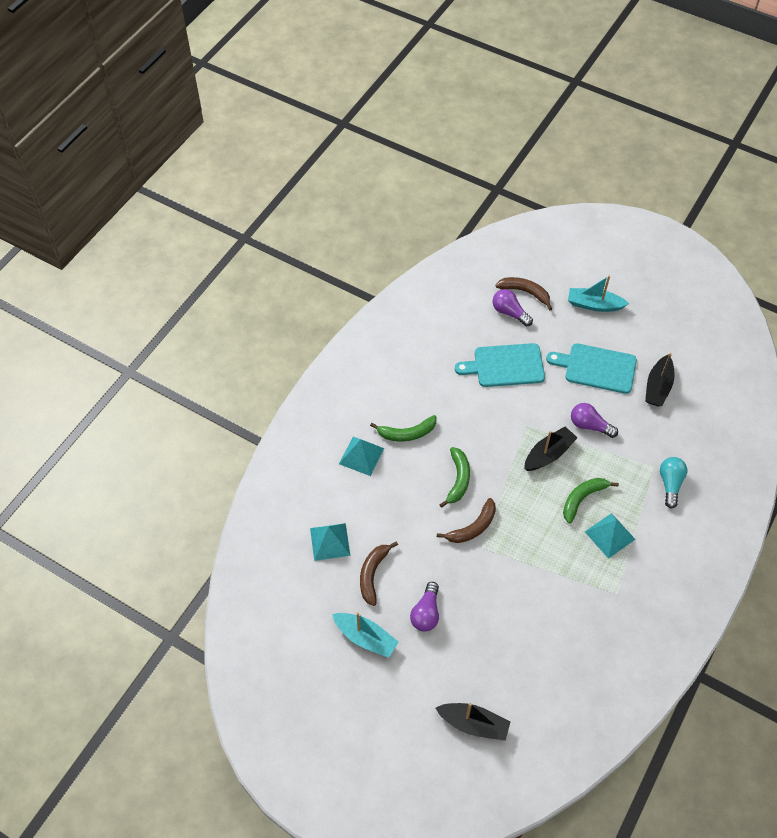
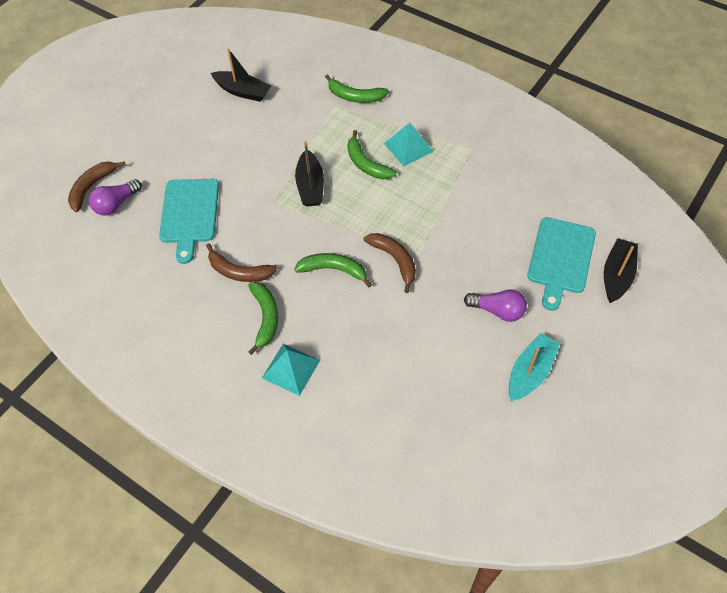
camera: 85 degrees left, 0 degrees up
turquoise pyramid [310,523,350,561] -> none
brown banana [360,541,398,606] -> brown banana moved to [206,243,277,282]
black boat [524,426,577,471] -> black boat turned 150 degrees counterclockwise [295,141,324,207]
turquoise cutting board [546,343,637,394] -> turquoise cutting board moved to [527,217,596,311]
turquoise boat [568,275,629,312] -> none
purple light bulb [571,403,618,438] -> none
turquoise light bulb [660,457,687,508] -> green banana [325,74,389,103]

